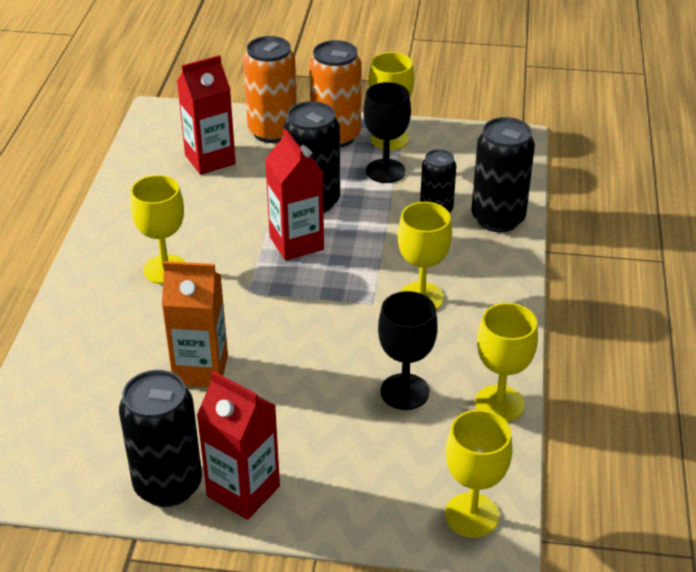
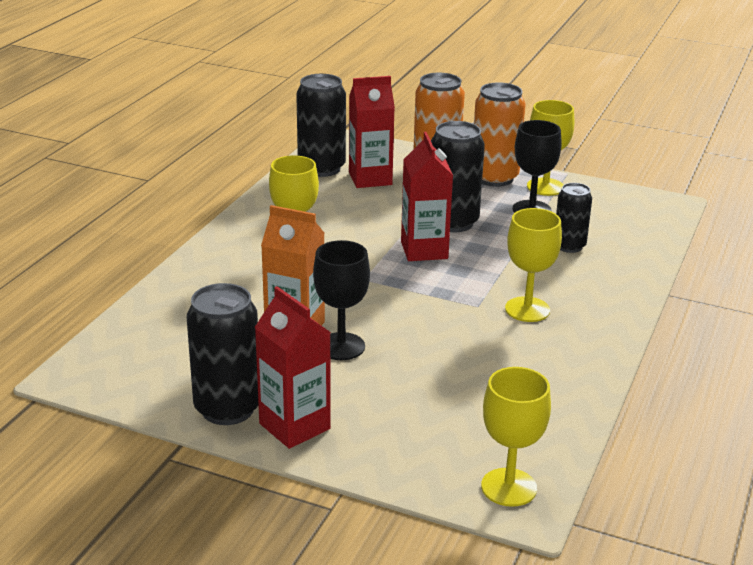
camera: 15 degrees right, 10 degrees down
black goblet [378,291,438,410] -> black goblet moved to [313,240,370,360]
black can [471,117,535,232] -> black can moved to [296,74,346,177]
yellow goblet [475,303,538,422] -> none

